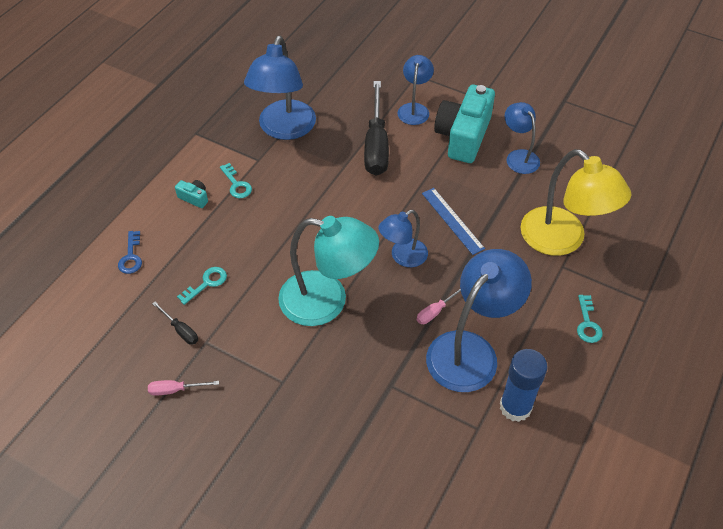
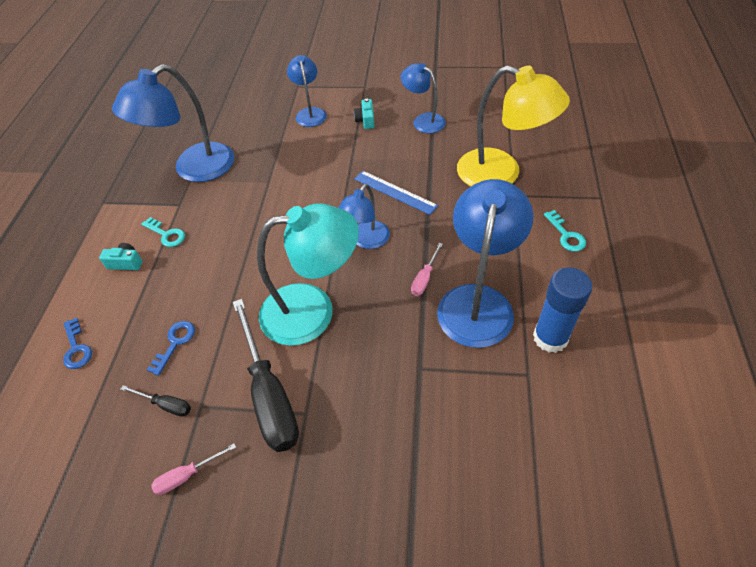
camera: 20 degrees left, 0 degrees up
turquoise key [177,267,227,305] -> blue key [147,321,195,376]
blue lamp [244,36,316,140] -> blue lamp turned 60 degrees clockwise [112,64,234,182]
black screwdriver [364,81,389,176] -> black screwdriver moved to [233,299,299,452]
turquoise camera [434,85,495,163] -> turquoise camera [354,99,374,129], size x0.41

